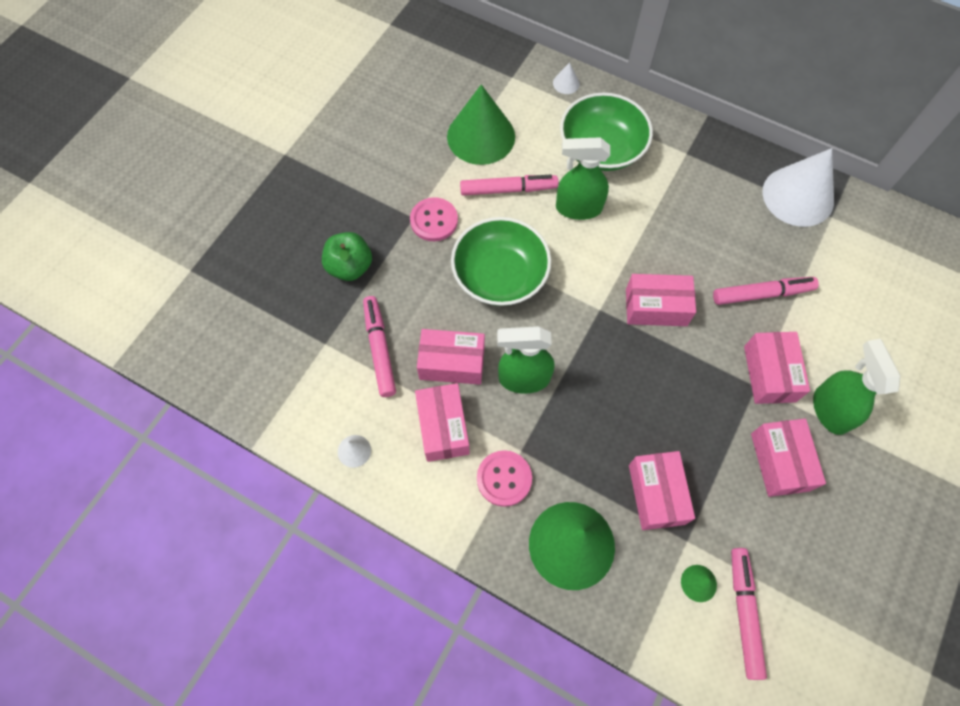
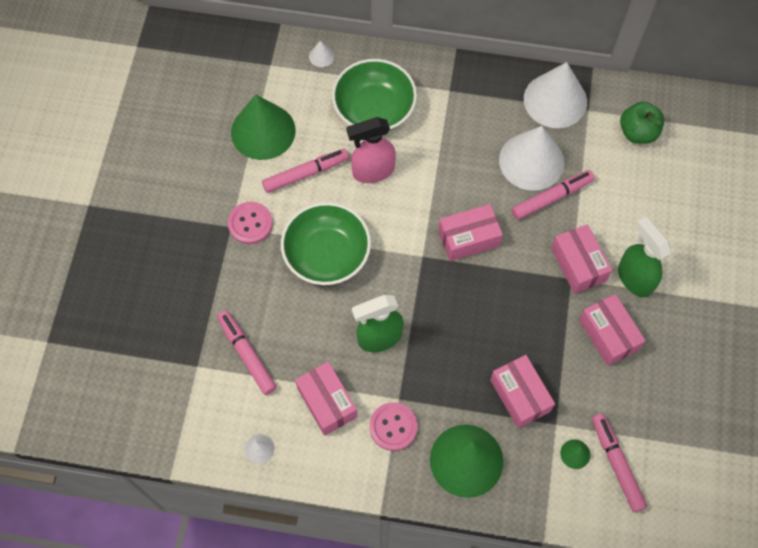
camera: 20 degrees left, 0 degrees up
green apple [322,232,372,281] -> green apple moved to [620,102,664,144]
pink box [417,329,485,385] -> none
green spray bottle [556,137,610,220] -> pink spray bottle [346,117,396,183]
none -> white cone [499,126,565,191]

